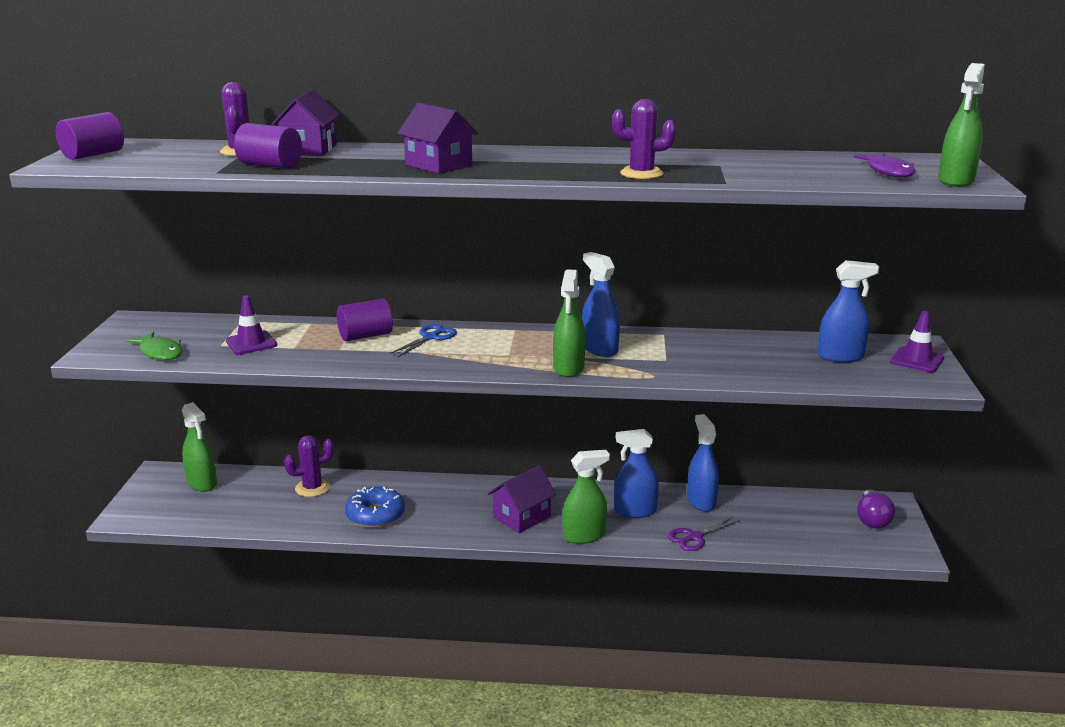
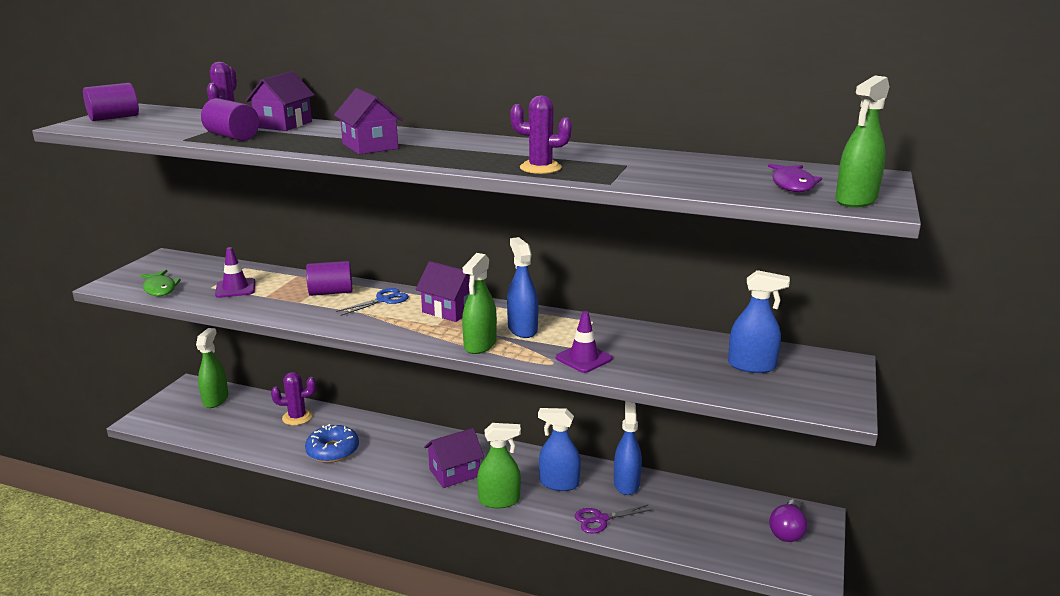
camera: 15 degrees right, 0 degrees up
green spray bottle [182,402,217,492] -> green spray bottle turned 150 degrees counterclockwise [196,328,228,408]
purple traffic cone [890,311,944,372] -> purple traffic cone moved to [556,311,612,373]
none -> purple house [416,261,470,322]

